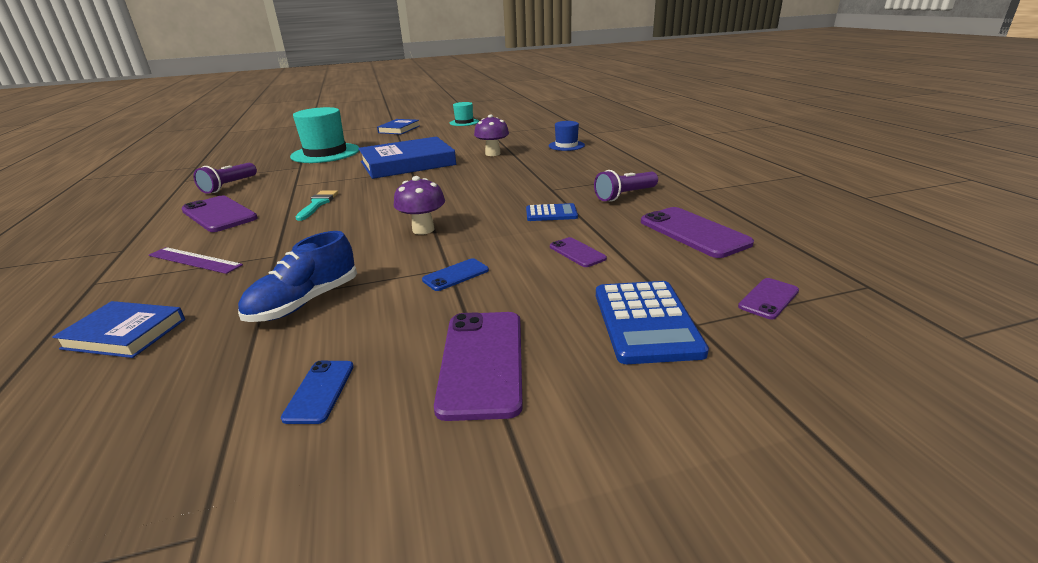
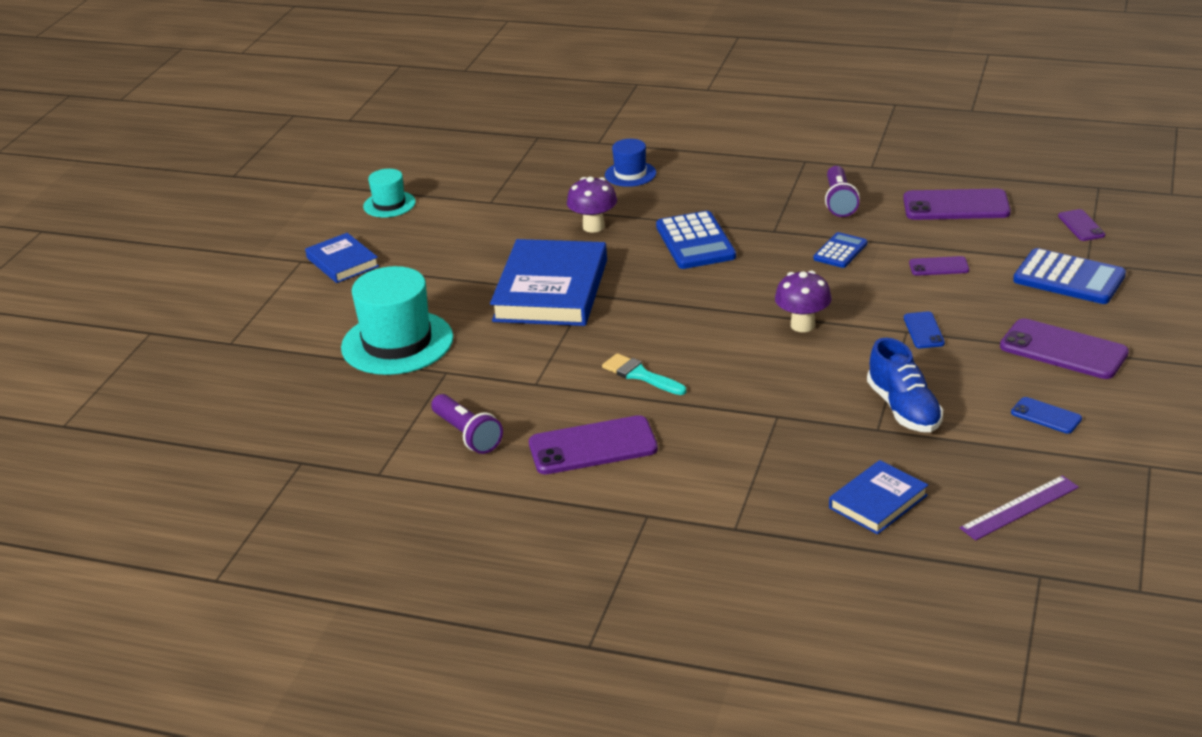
camera: 55 degrees left, 5 degrees up
purple ruler [149,247,243,274] -> purple ruler moved to [960,475,1079,540]
none -> blue calculator [656,211,736,269]

